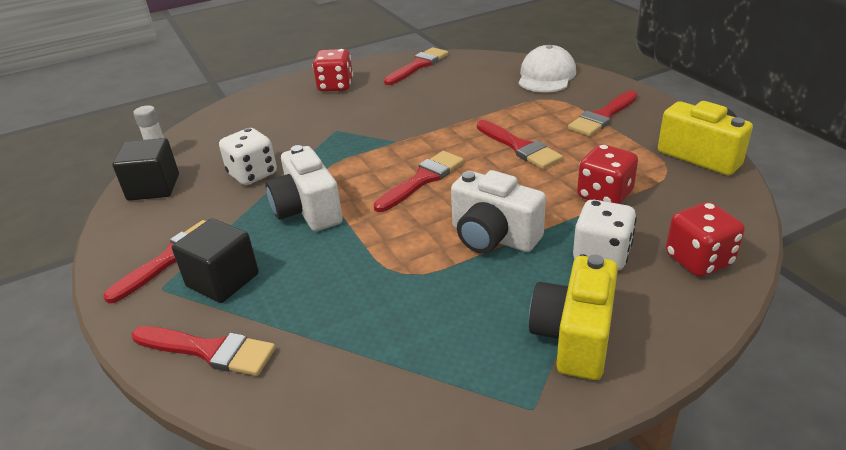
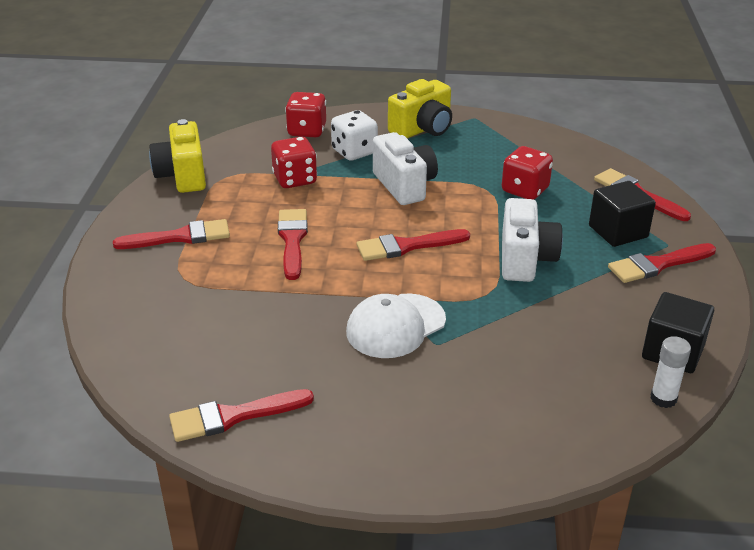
camera: 150 degrees left, 0 degrees up
white dice [219,128,277,185] -> none
red dice [312,49,353,92] -> red dice moved to [502,146,553,200]
white cap [518,45,576,92] -> white cap moved to [346,293,446,358]

